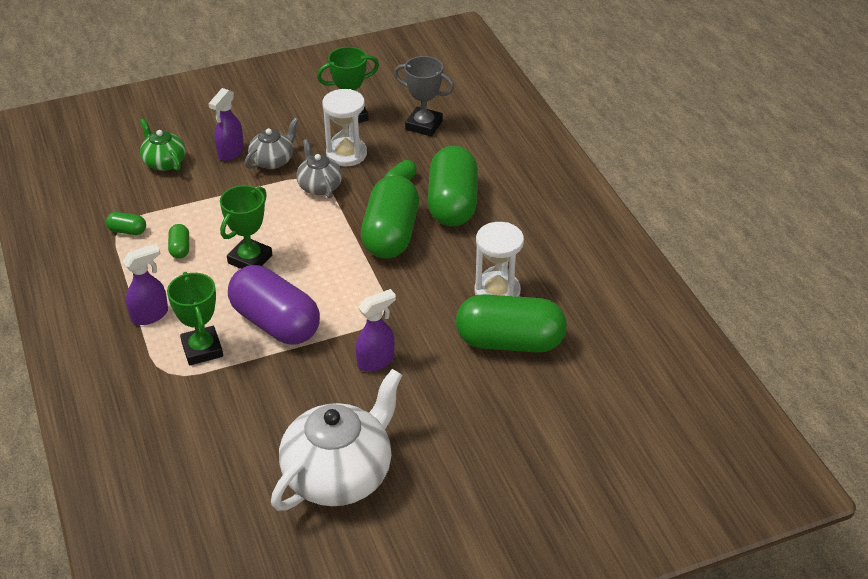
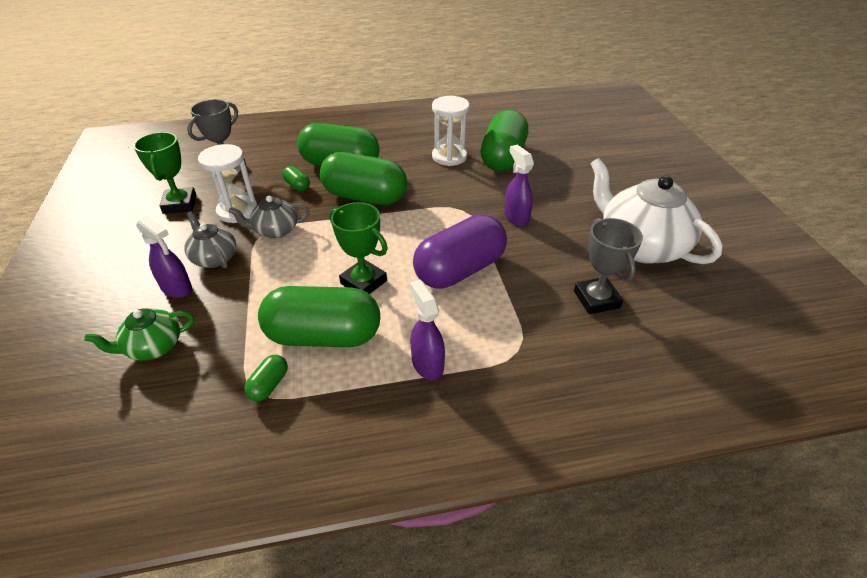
camera: 80 degrees left, 0 degrees up
green trophy [167,272,223,365] -> none
green capsule [168,224,189,259] -> green capsule [258,286,380,347], size x2.42
none -> grey trophy [574,218,643,314]

